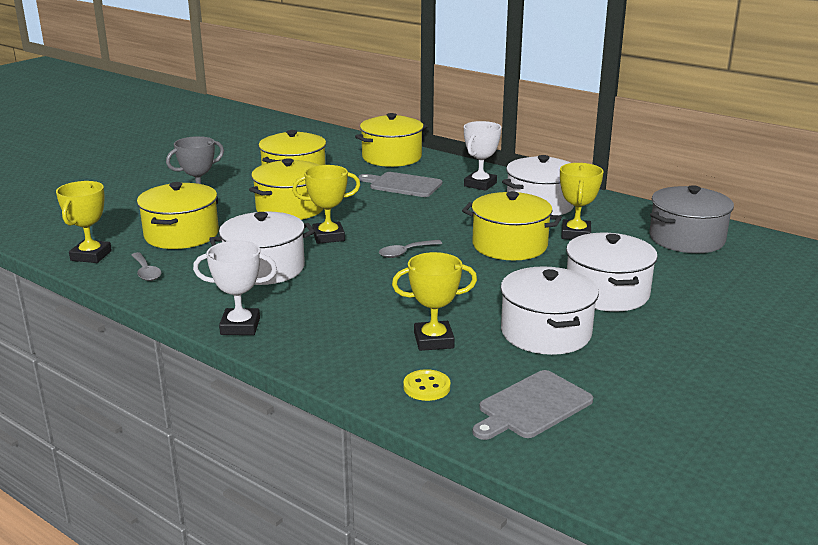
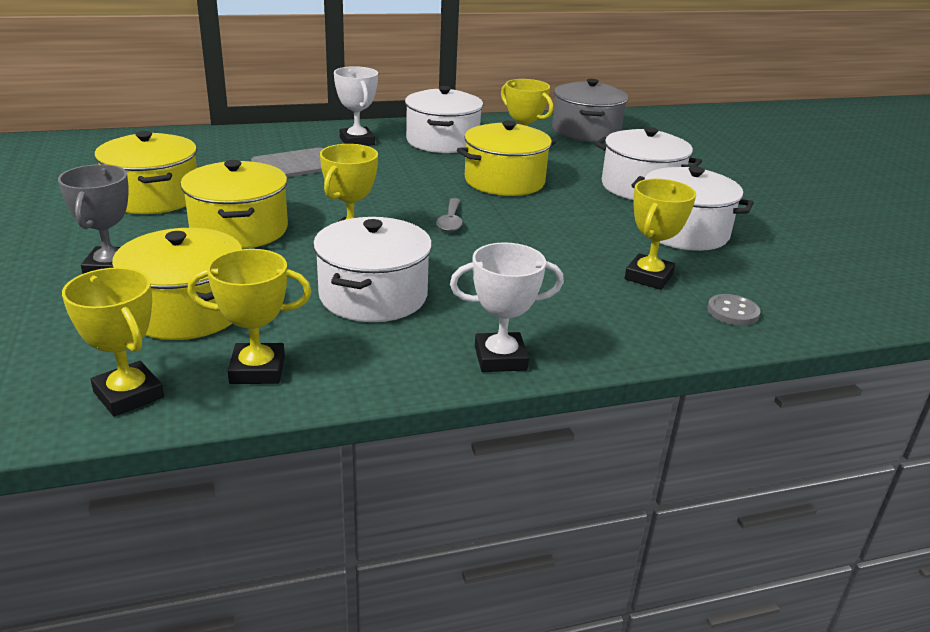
camera: 55 degrees left, 5 degrees up
grey spoon [131,252,162,281] -> yellow trophy [187,249,312,384]
white trophy [193,240,277,335] -> white trophy turned 45 degrees clockwise [450,242,564,372]
yellow pot [355,113,428,167] -> none
yellow button [403,369,450,401] -> grey button [707,294,760,326]
grey cutting board [472,370,593,440] -> none

